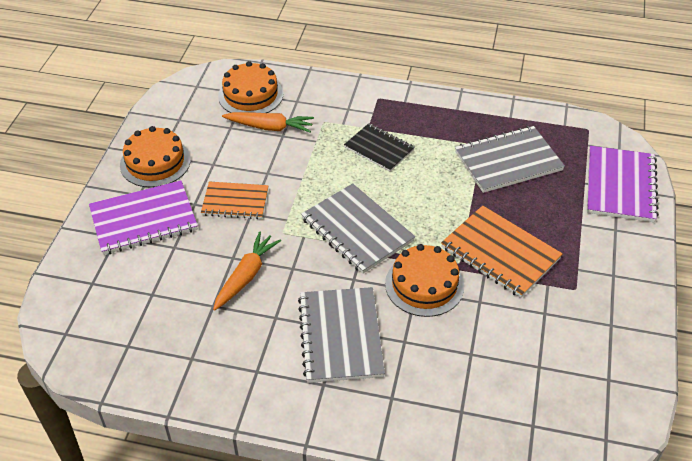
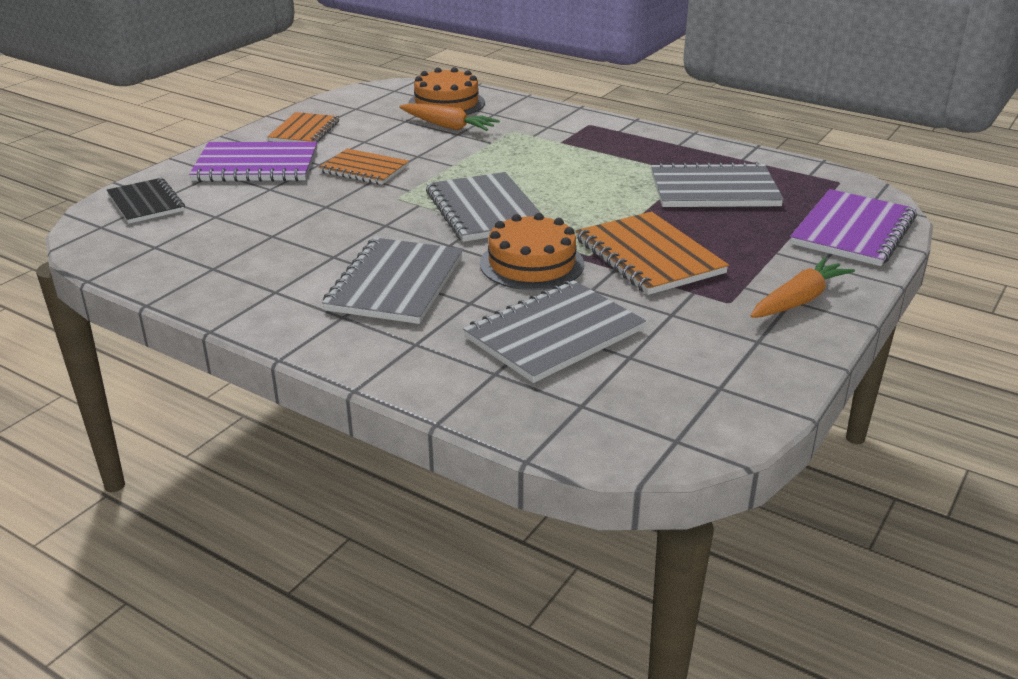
camera: 20 degrees right, 15 degrees down
orange cake [120,126,191,187] -> orange notebook [267,112,339,142]
orange carrot [213,231,281,311] -> orange carrot moved to [750,257,855,318]
black notebook [344,123,415,172] -> black notebook moved to [107,178,185,224]
none -> grey notebook [463,280,646,383]

